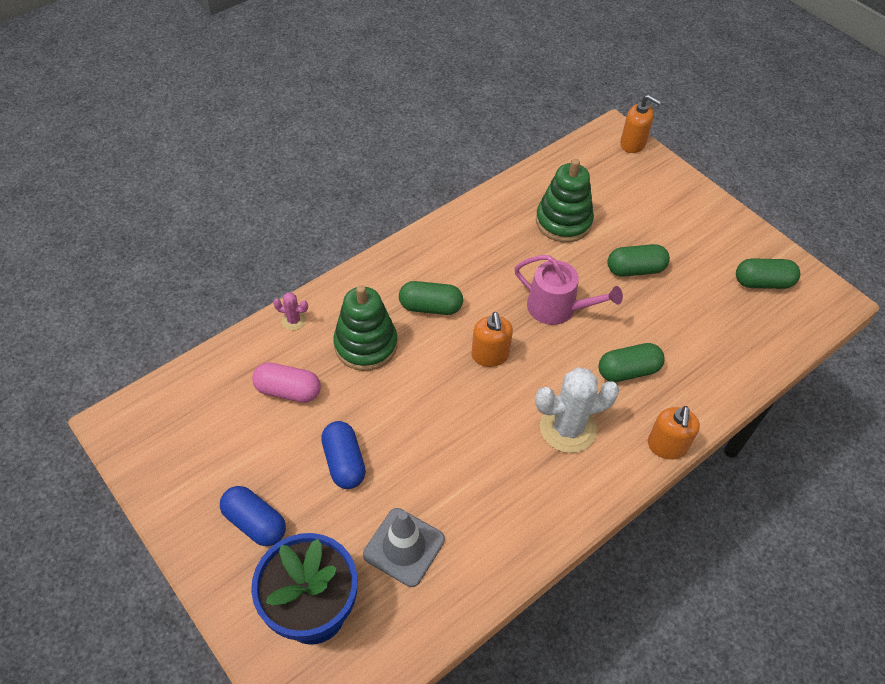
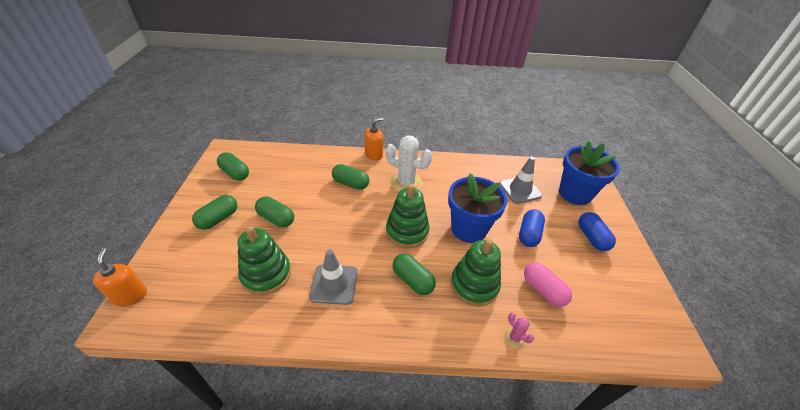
camera: 140 degrees left, 10 degrees down
orange soap dispenser [472,312,513,367] -> green stacking toy [386,184,430,248]
pink watering can [515,255,623,325] -> none
none -> green capsule [192,195,238,230]
none -> grey traffic cone [309,250,358,305]
none -> blue flower pot [448,173,507,243]

